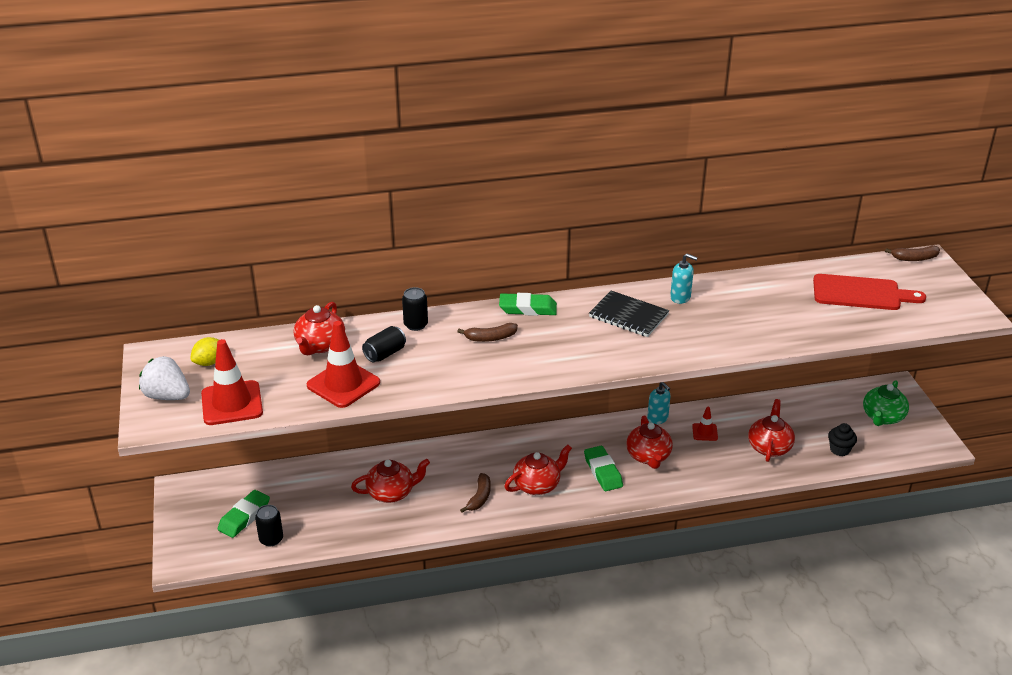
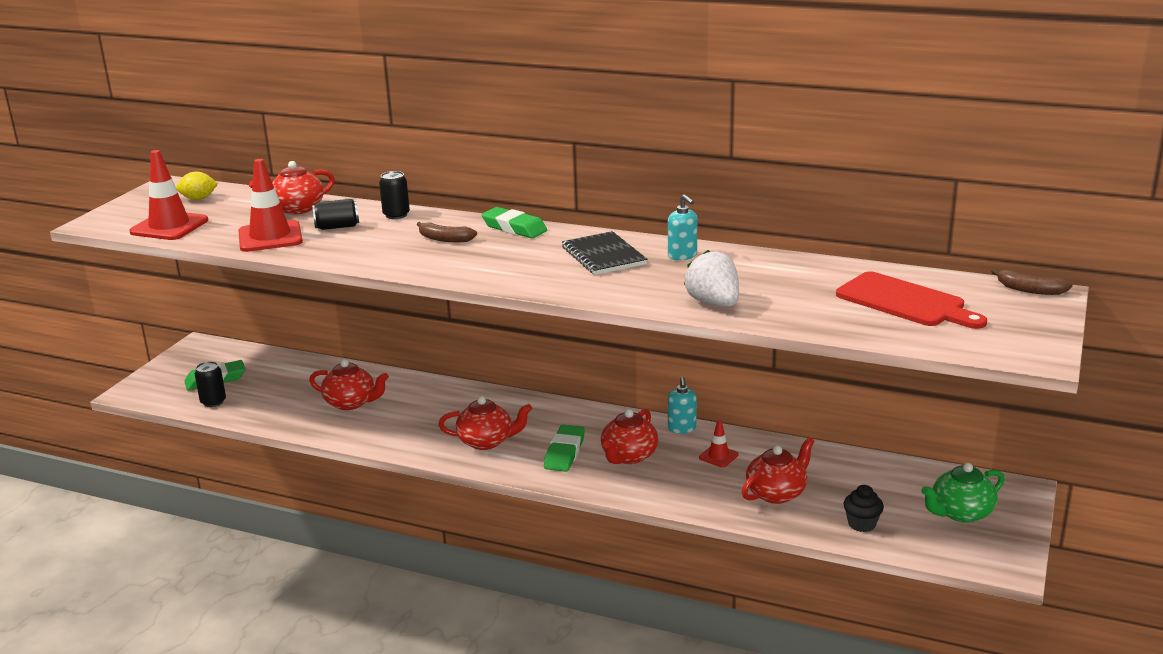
camera: 35 degrees right, 10 degrees down
white strawberry [139,356,190,400] -> white strawberry moved to [684,250,739,307]
brown banana [460,473,491,513] -> none

